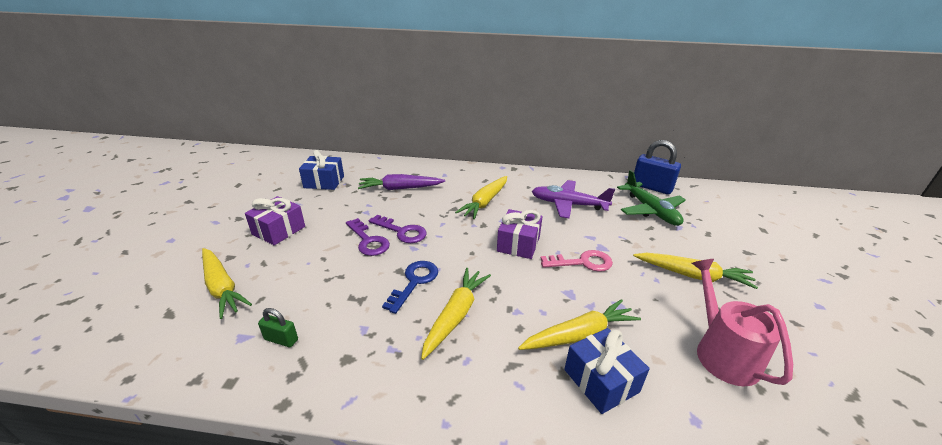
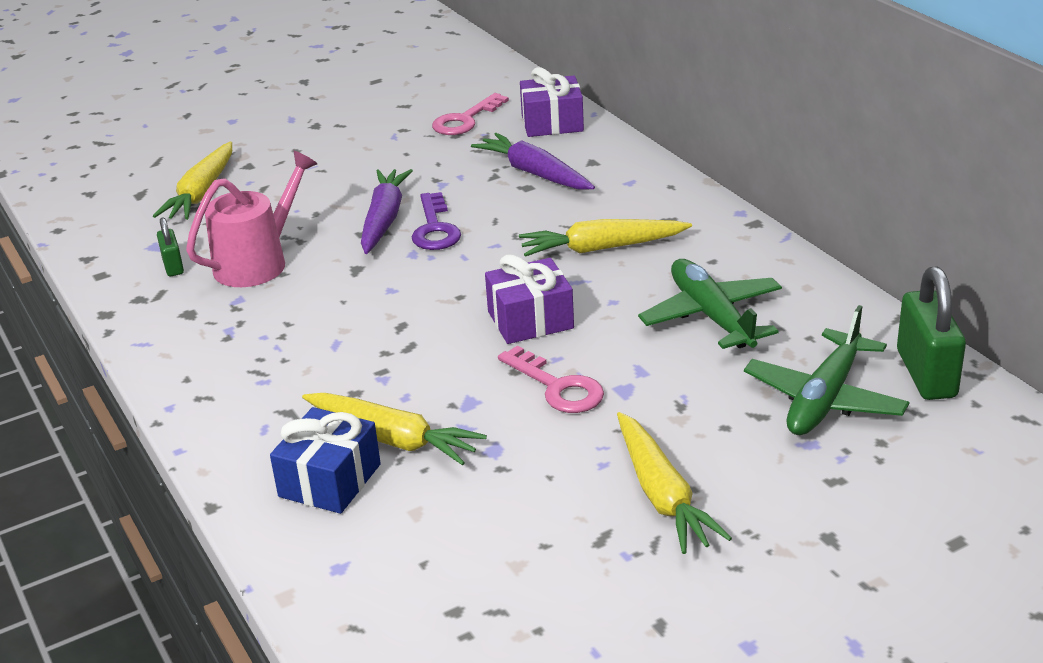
camera: 55 degrees right, 0 degrees up
purple gift [245,196,305,245] -> purple gift moved to [520,67,584,137]
blue gift [299,150,344,190] -> pink key [432,93,509,135]
purple key [346,218,390,256] -> purple carrot [361,169,413,254]
blue key [382,261,438,314] -> none
yellow carrot [421,268,491,360] -> none
purple plane [532,180,615,218] -> green plane [638,259,782,349]
blue padlock [634,140,681,194] -> green padlock [897,266,966,400]
pink watering can [692,259,793,386] -> pink watering can moved to [186,151,317,287]

